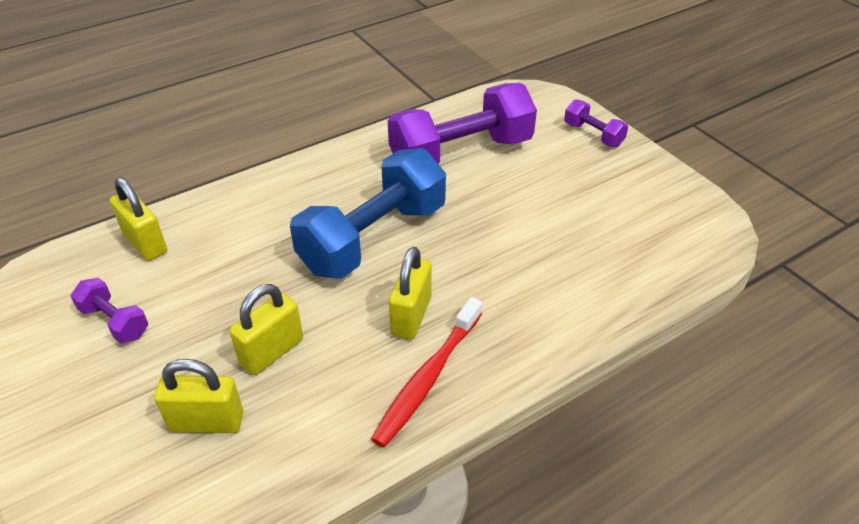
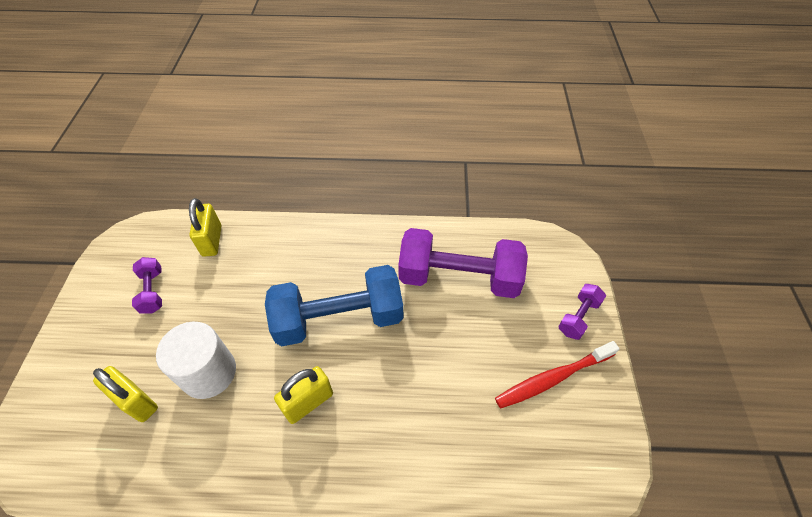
camera: 35 degrees right, 10 degrees up
yellow padlock [229,284,303,375] -> white cylinder [156,322,236,399]
red toothbrush [371,297,482,447] -> red toothbrush moved to [495,341,620,408]
purple dumbbell [564,99,628,147] -> purple dumbbell turned 45 degrees clockwise [558,284,606,340]

